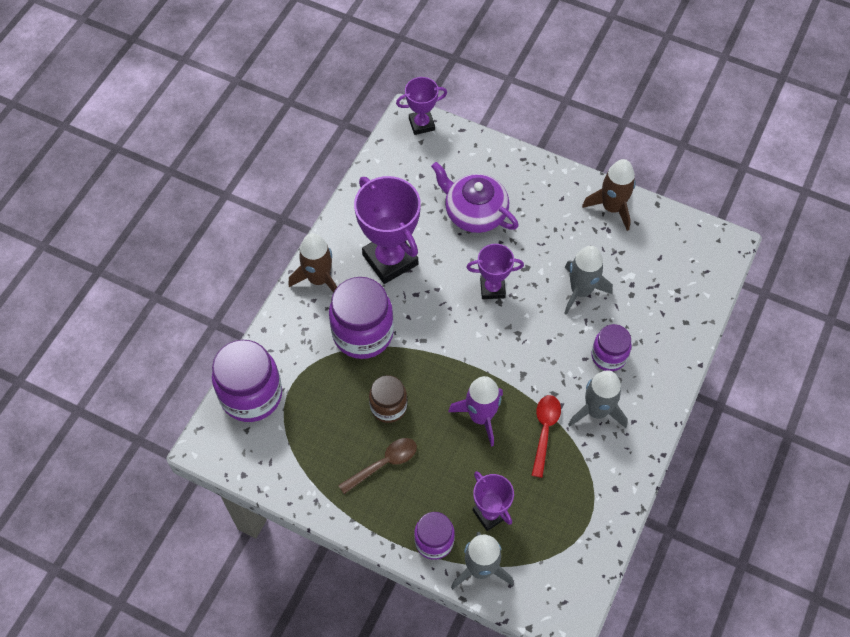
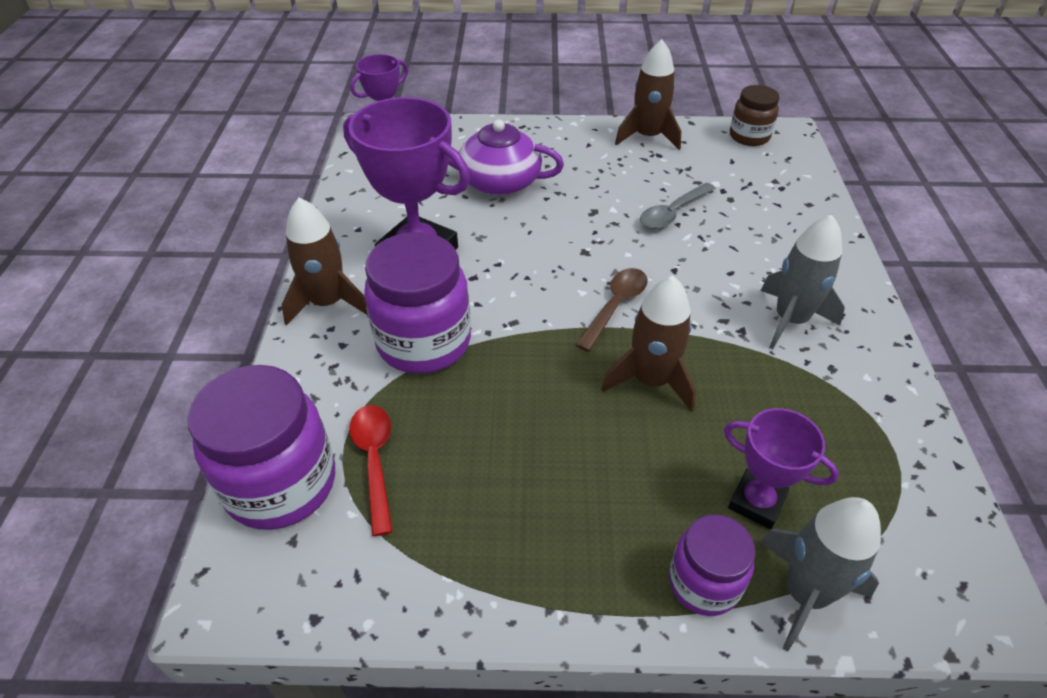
camera: 25 degrees left, 15 degrees down
brown spoon [338,438,417,494] -> brown spoon moved to [576,268,648,352]
brown jar [369,375,407,423] -> brown jar moved to [730,85,780,146]
purple rocket [448,376,503,447] -> brown rocket [601,275,696,412]
purple trophy [466,244,524,299] -> none
red spoon [532,395,561,478] -> red spoon moved to [349,405,393,536]
grey rocket [564,246,613,315] -> grey spoon [640,183,716,229]
purple jar [591,324,632,371] -> none

